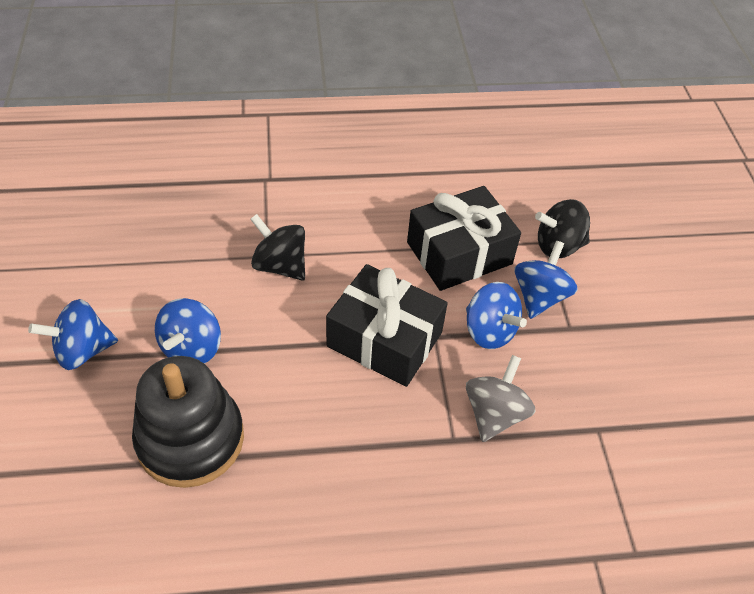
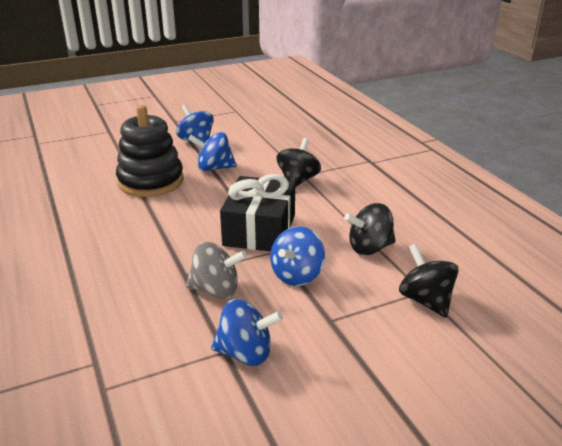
camera: 75 degrees right, 20 degrees down
black gift [407,186,521,291] -> black spinning top [344,203,396,255]
blue spinning top [514,241,578,319] -> blue spinning top moved to [211,299,283,366]

